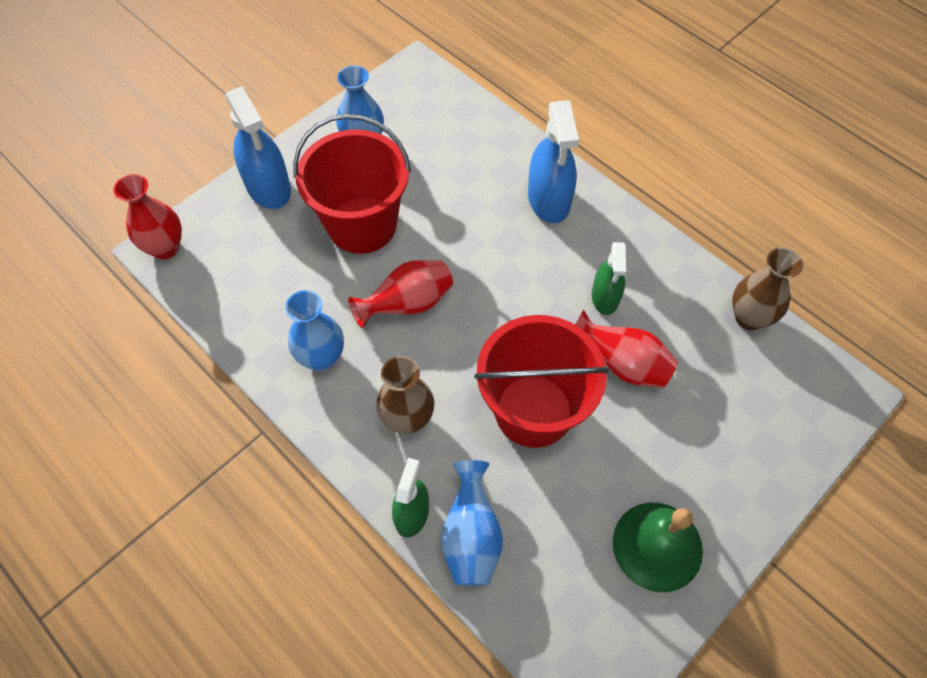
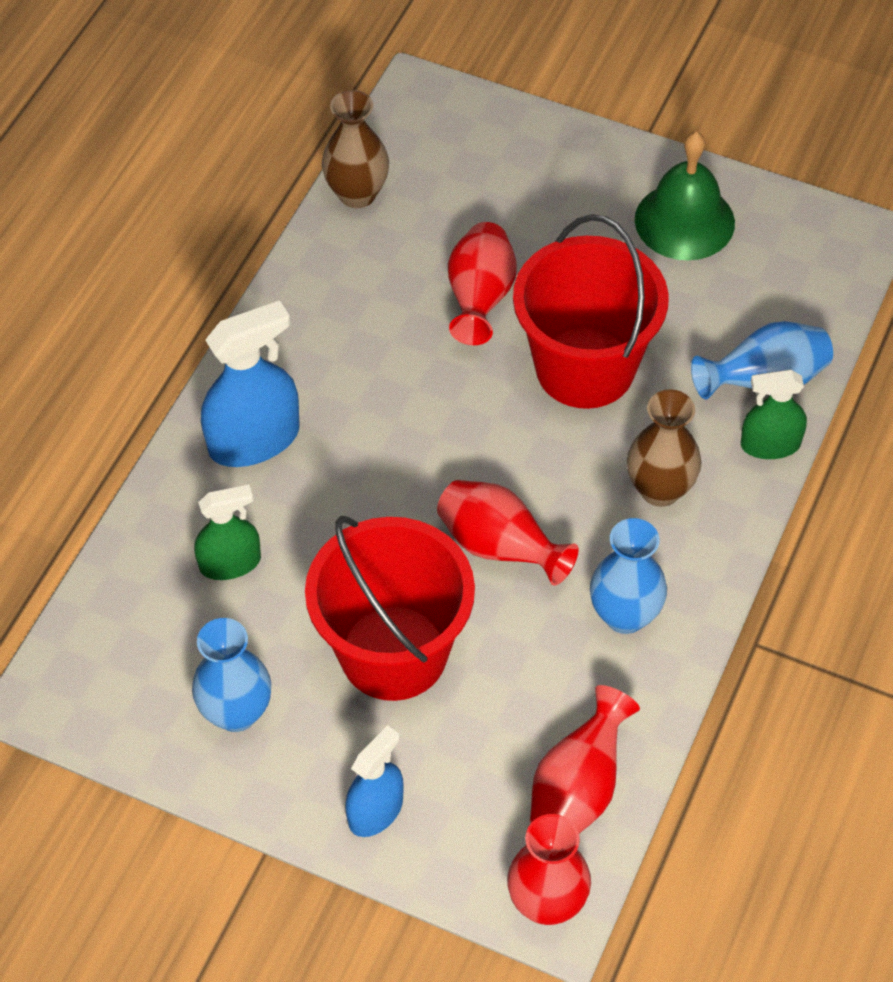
camera: 110 degrees left, 5 degrees down
blue spray bottle [225,86,291,209] -> blue spray bottle [345,725,404,837], size x0.63
green spray bottle [592,242,626,315] -> green spray bottle moved to [194,485,261,580]
none -> red vase [530,685,640,833]

